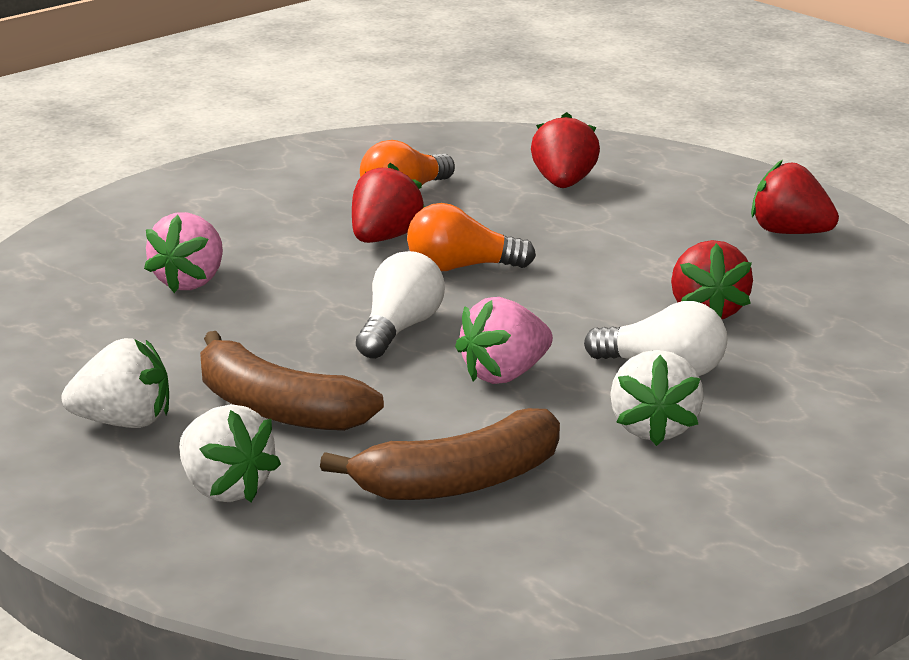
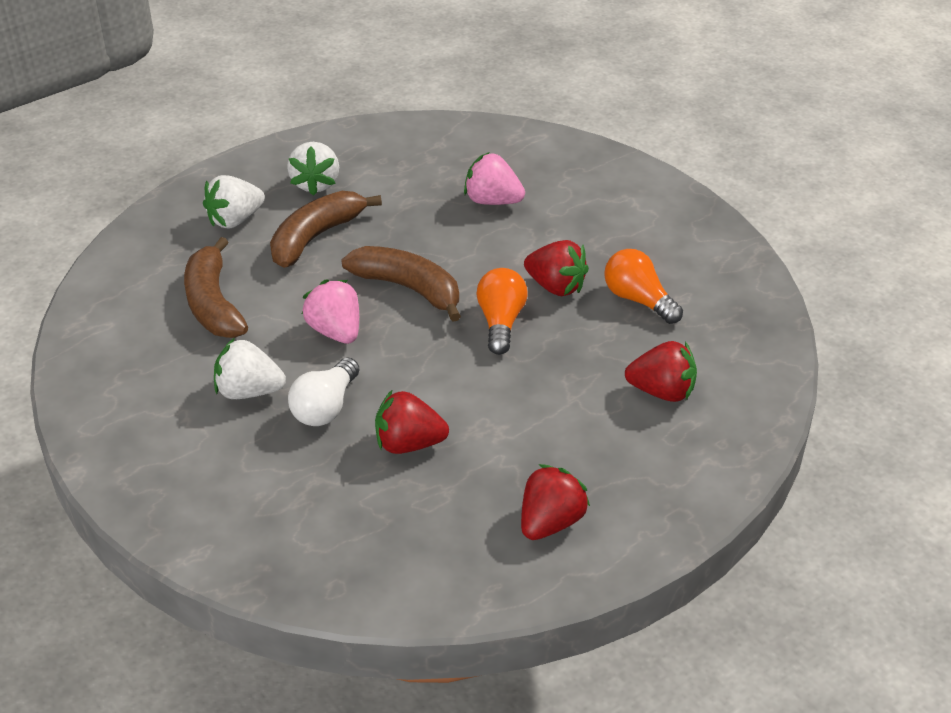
camera: 95 degrees right, 15 degrees up
white light bulb [356,251,445,359] -> brown banana [342,246,461,322]

